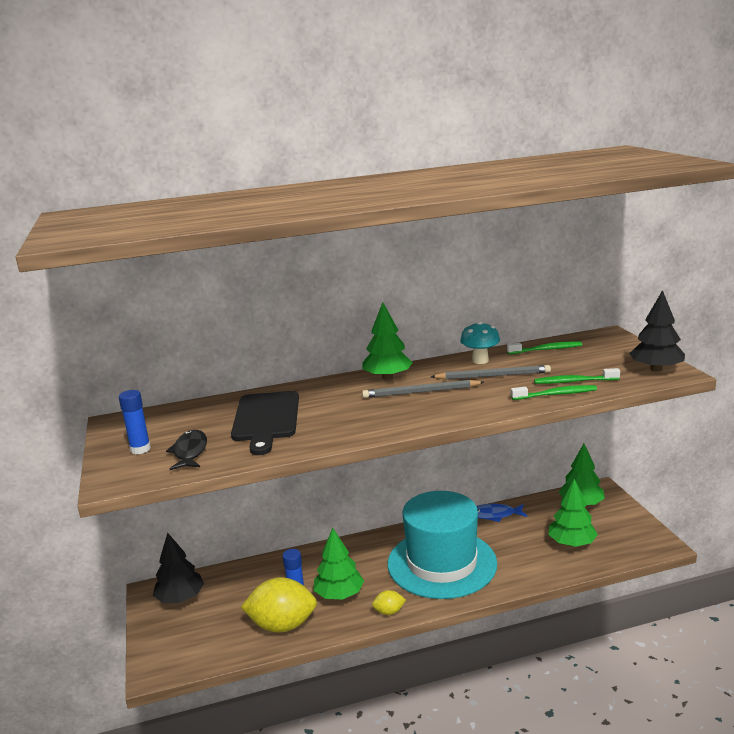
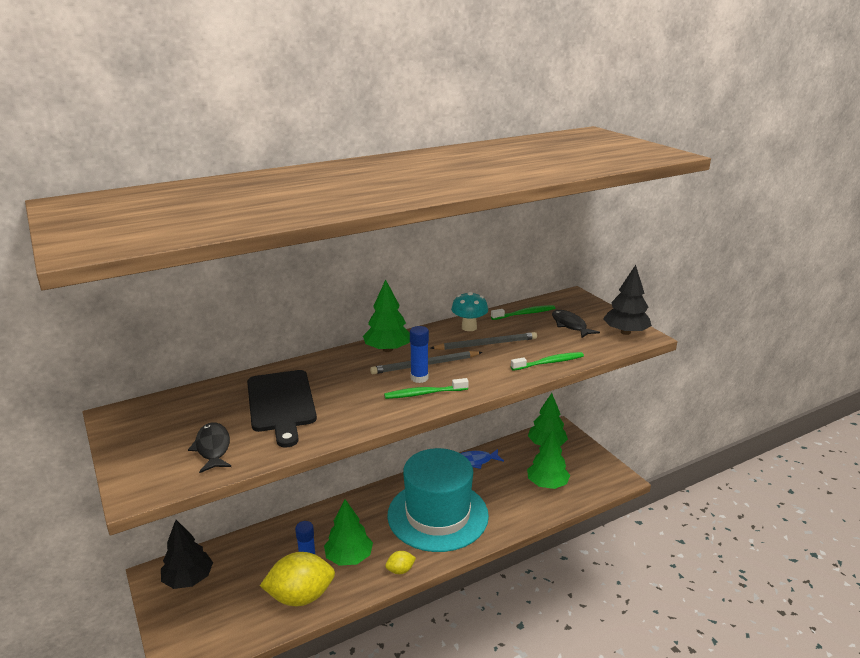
camera: 15 degrees left, 5 degrees up
blue glue stick [119,390,151,454] -> blue glue stick moved to [410,326,429,383]
green toothbrush [534,368,620,384] -> green toothbrush moved to [384,378,469,399]
none -> black fish [552,310,600,338]

